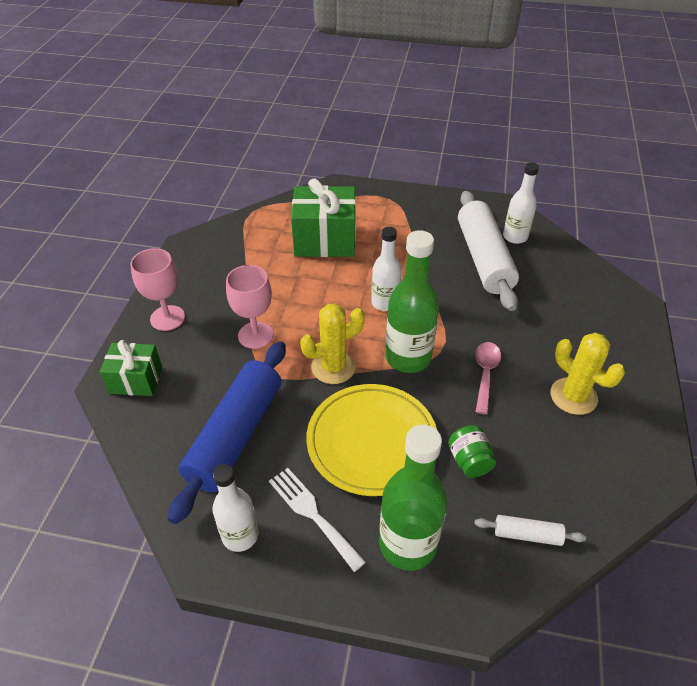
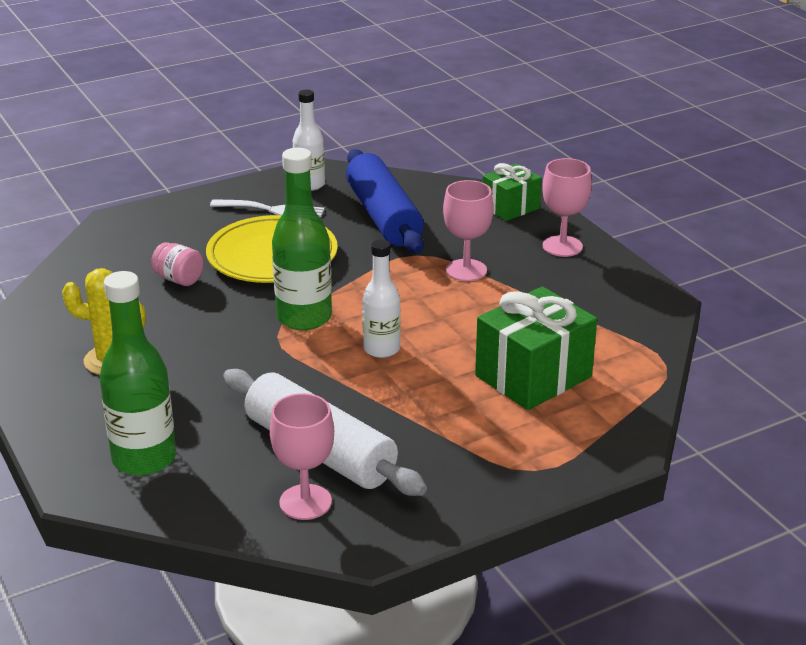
camera: 140 degrees right, 15 degrees down
yellow cactus [300,304,365,384] -> none
green bottle [379,424,447,571] -> green bottle moved to [100,271,176,476]
green jar [448,425,496,478] -> pink jar [151,242,204,286]
pink spoon [475,342,501,415] -> none
white rolling pin [475,515,586,546] -> none
white bottle [503,162,539,244] -> pink goblet [270,393,334,520]

